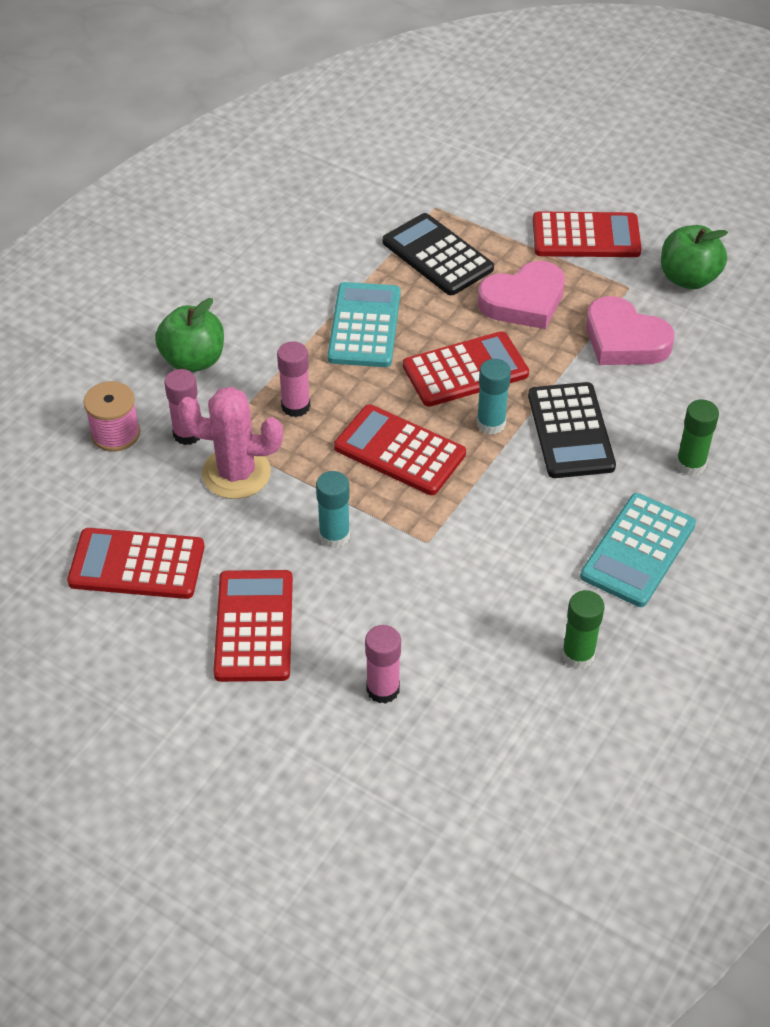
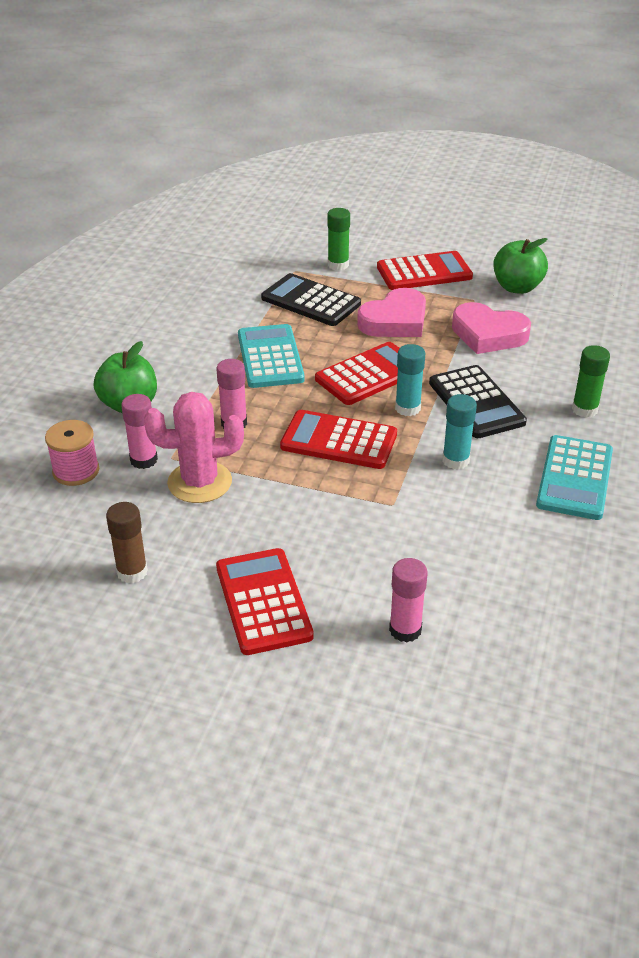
camera: 15 degrees left, 10 degrees down
red calculator [67,528,204,599] -> brown glue stick [106,502,148,583]
turquoise glue stick [316,471,350,548] -> turquoise glue stick moved to [442,394,477,469]
green glue stick [562,590,605,669] -> green glue stick moved to [327,208,350,270]

